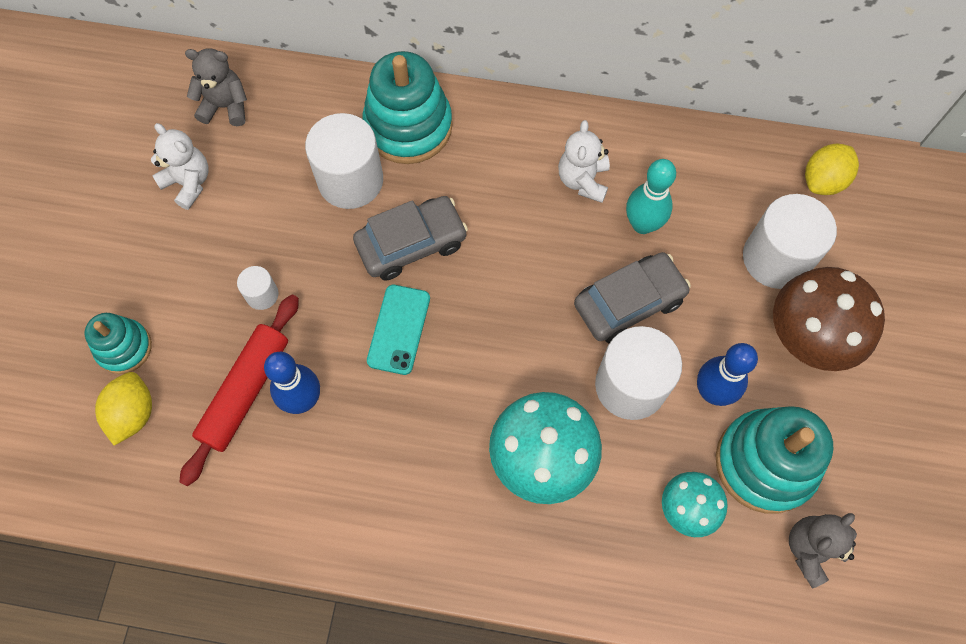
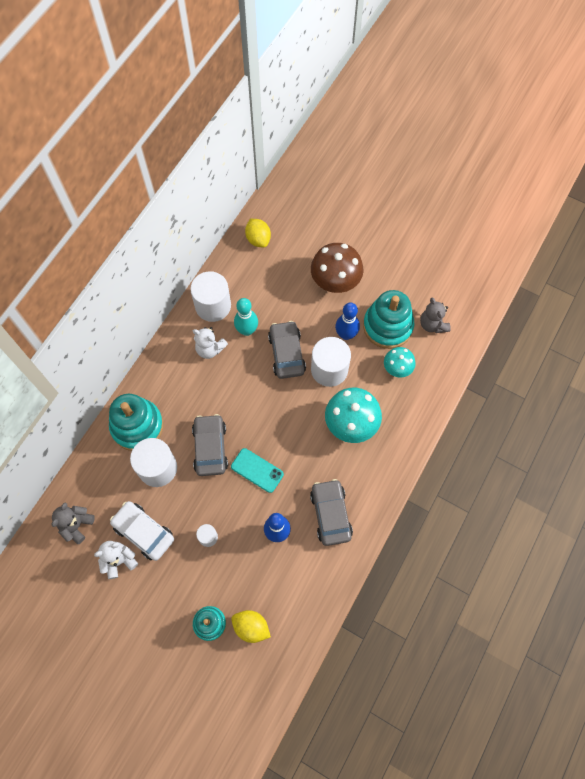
camera: 70 degrees left, 0 degrees up
red rolling pin [179,294,299,487] -> none
white cylinder [743,194,837,289] -> white cylinder moved to [190,271,231,322]
none -> white car [110,501,174,561]
none -> grey car [310,479,353,546]

